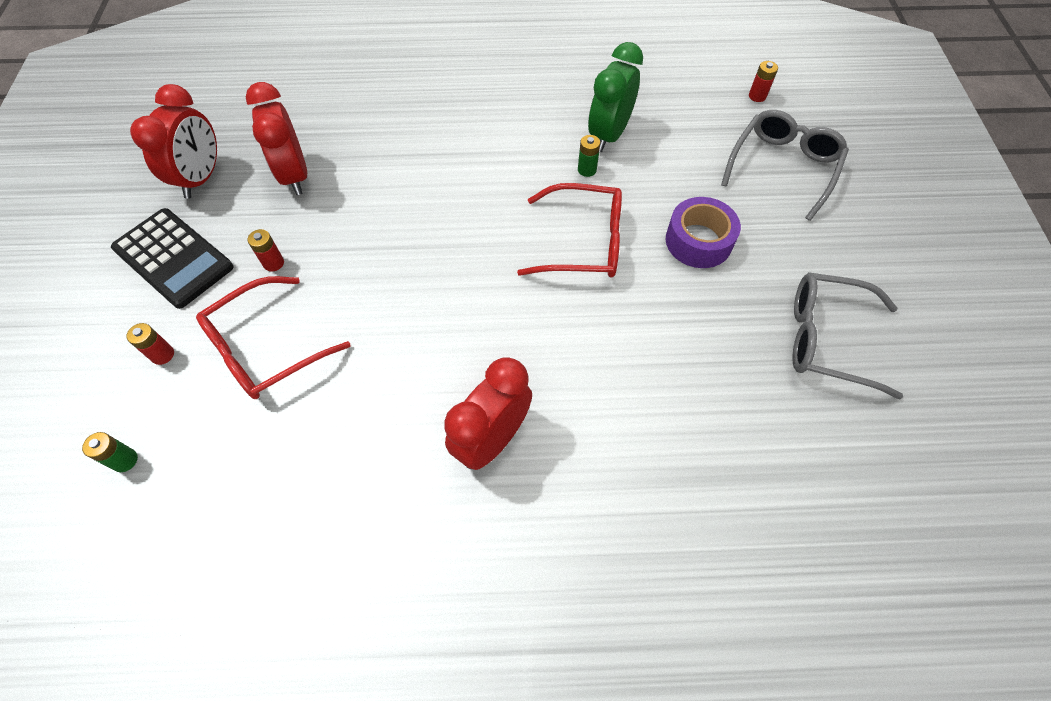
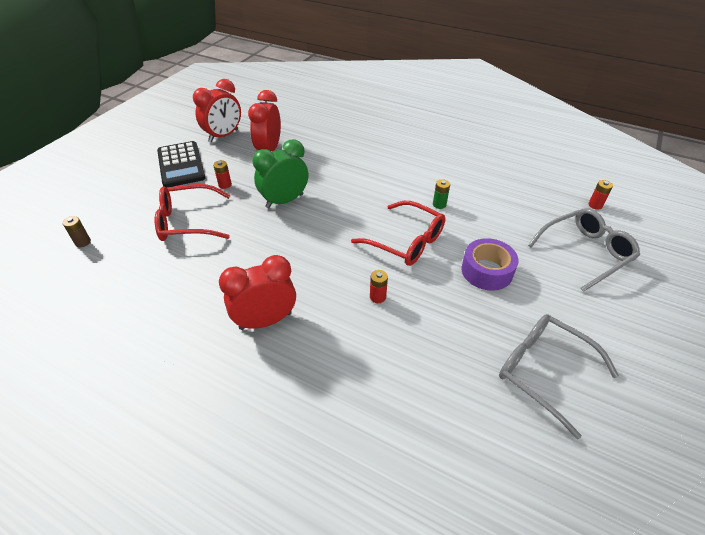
camera: 30 degrees right, 15 degrees down
green battery [82,432,138,472] -> brown battery [63,216,91,247]
red battery [126,323,174,365] -> red battery moved to [370,270,388,303]
green clock [588,42,643,152] -> green clock moved to [252,139,308,208]

